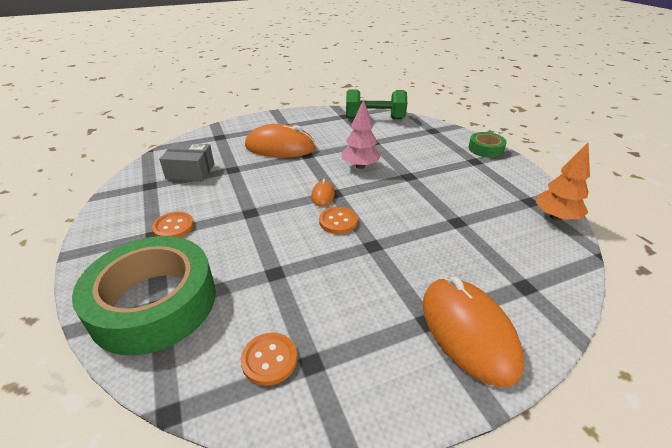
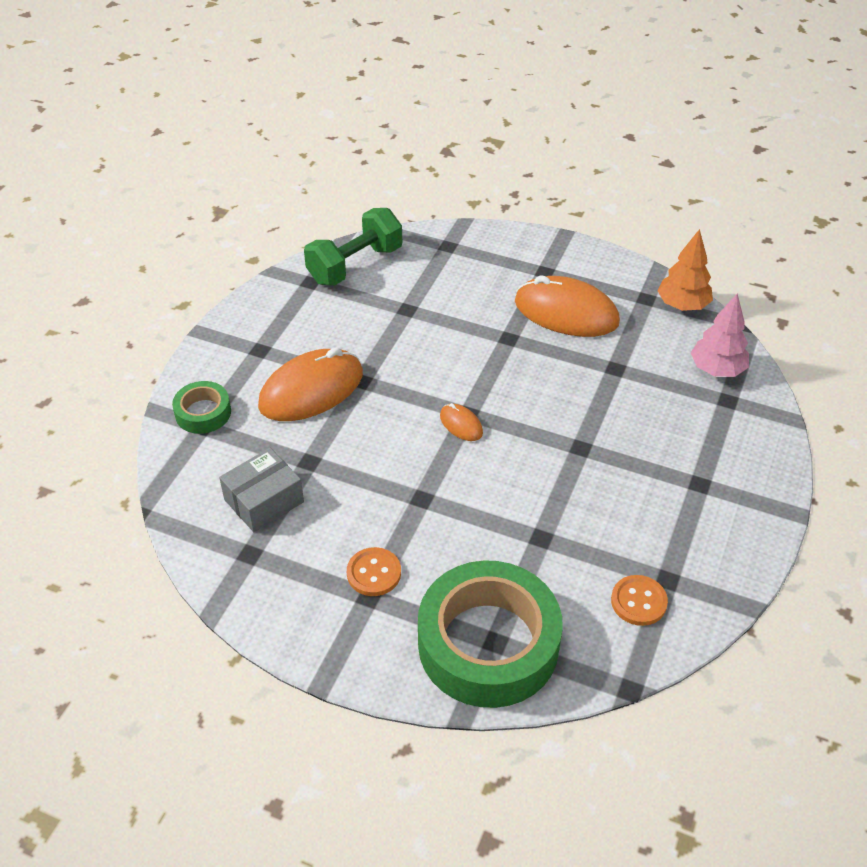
camera: 45 degrees left, 10 degrees up
orange button [319,207,358,234] -> none
pink tree [341,99,381,169] -> pink tree moved to [691,294,749,377]
orange mouse [422,277,524,387] -> orange mouse moved to [515,275,620,337]
green tape [468,132,507,158] -> green tape moved to [172,381,231,434]

